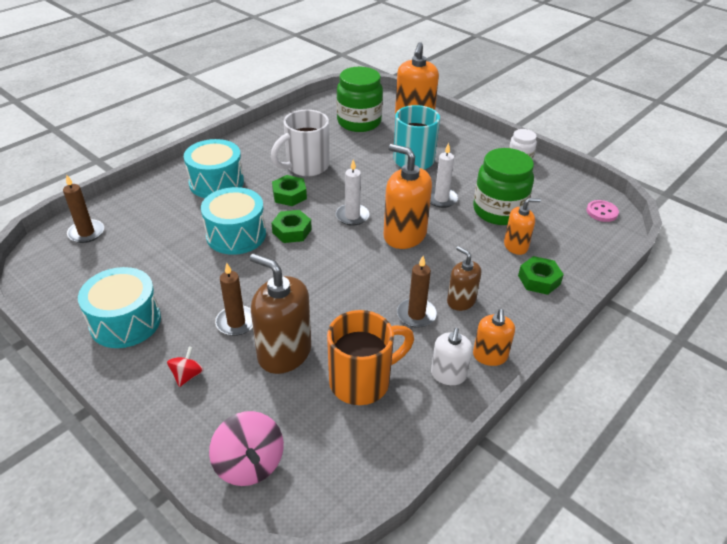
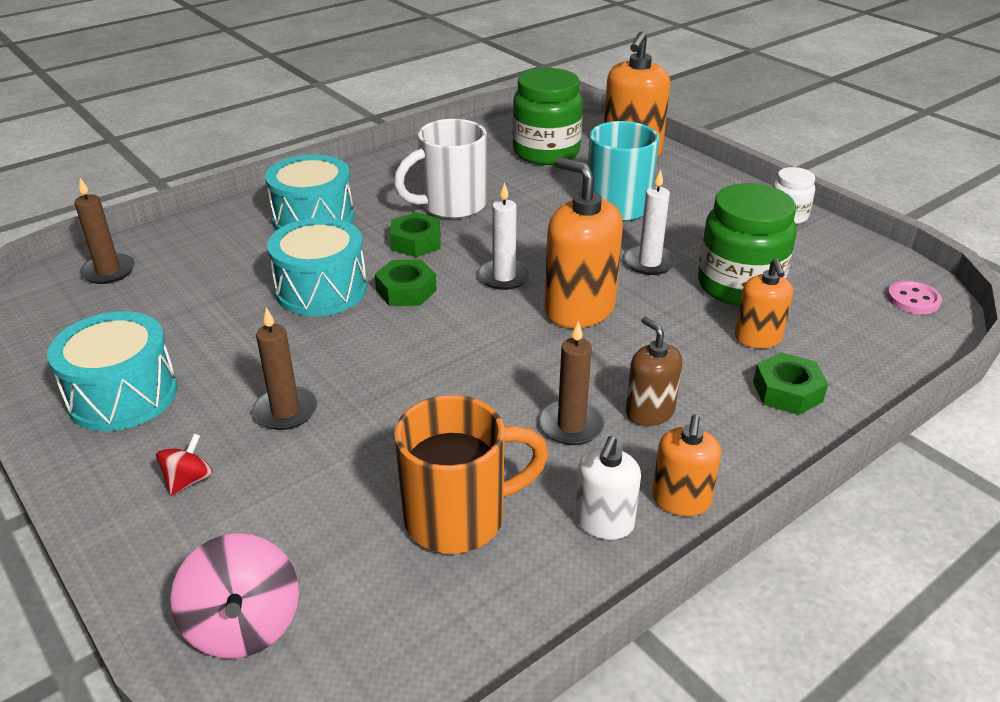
camera: 10 degrees right, 5 degrees down
brown soap dispenser [250,253,311,374] -> none
orange soap dispenser [504,198,541,255] -> orange soap dispenser turned 90 degrees clockwise [734,258,793,348]

